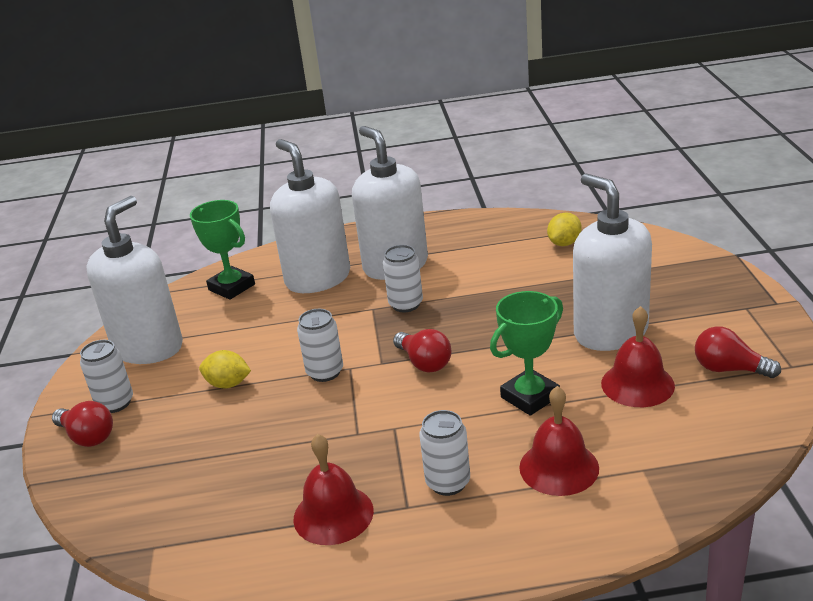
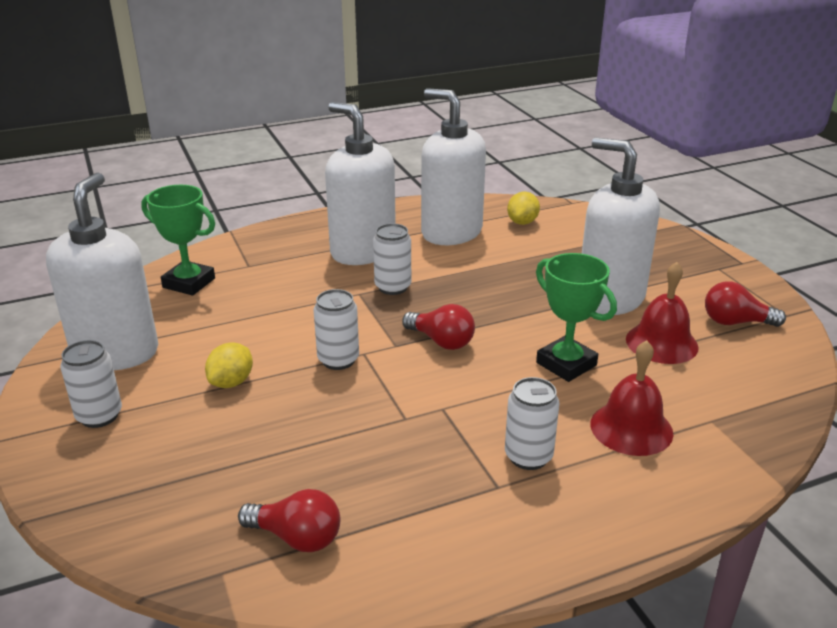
camera: 20 degrees left, 0 degrees up
red light bulb [52,401,113,447] -> red light bulb moved to [238,489,340,552]
yellow lemon [199,350,251,388] -> yellow lemon turned 60 degrees counterclockwise [205,342,253,388]
white soap dispenser [270,139,350,293] -> white soap dispenser moved to [421,88,486,245]
red bell [294,434,374,545] -> none
green trophy [490,291,563,416] -> green trophy turned 75 degrees counterclockwise [536,253,617,382]

